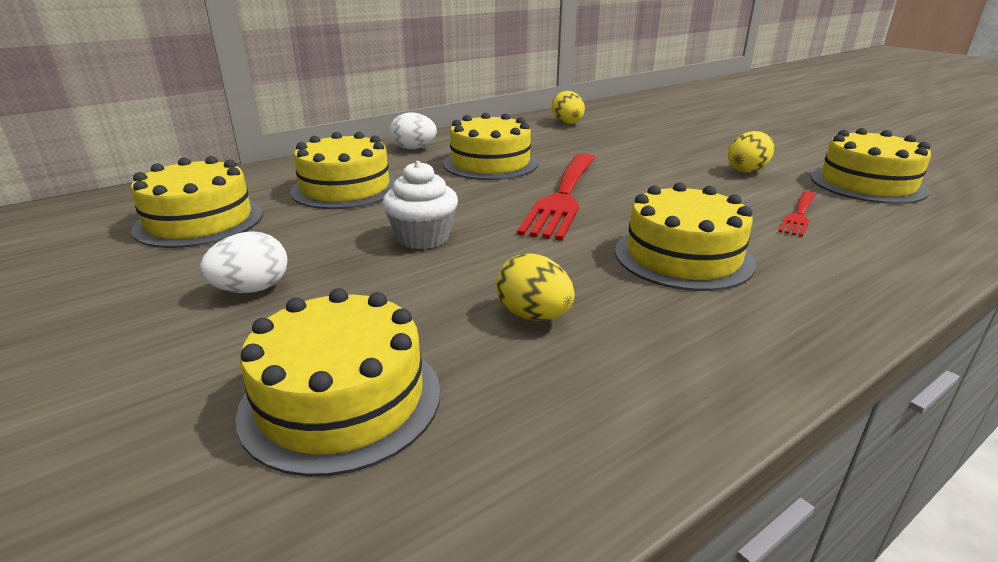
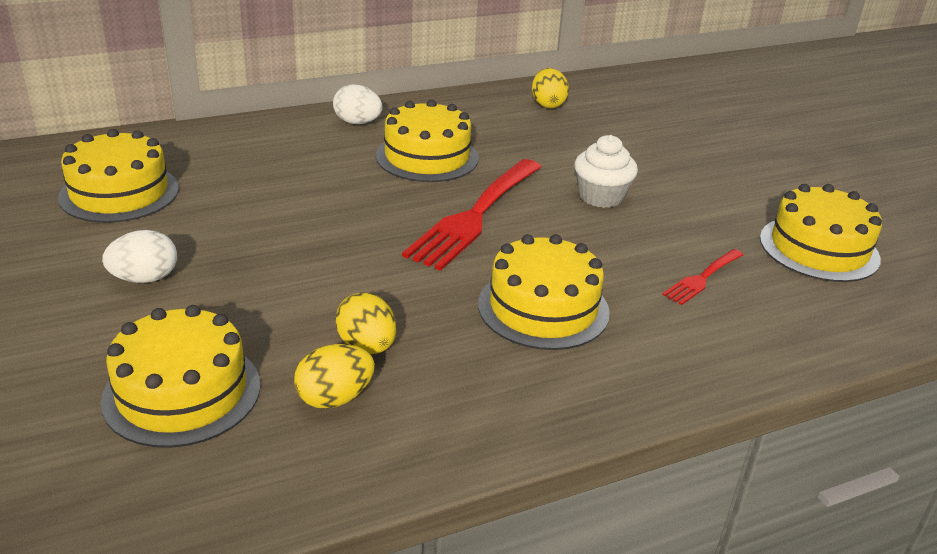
camera: 10 degrees right, 5 degrees up
yellow cake [290,132,397,209] -> none
white cupcake [383,161,458,249] -> white cupcake moved to [575,135,638,208]
yellow egg [728,131,775,173] -> yellow egg moved to [294,344,375,409]

